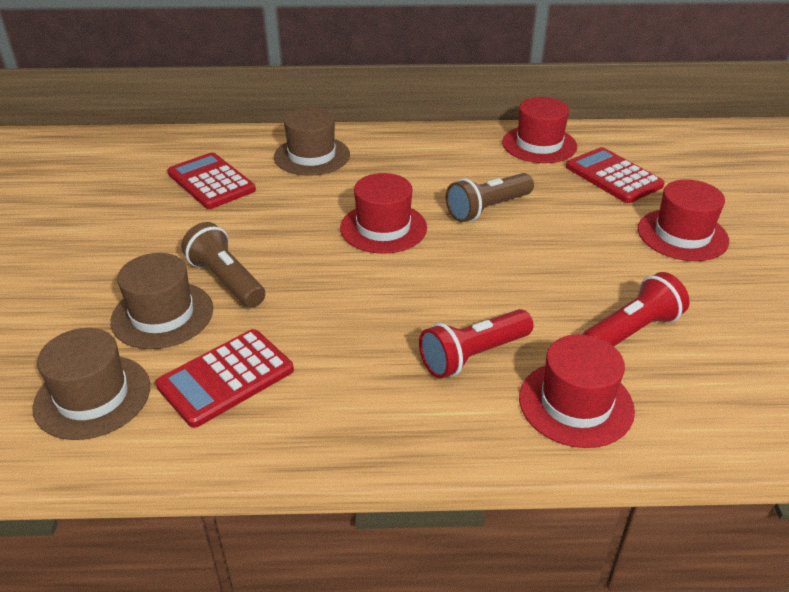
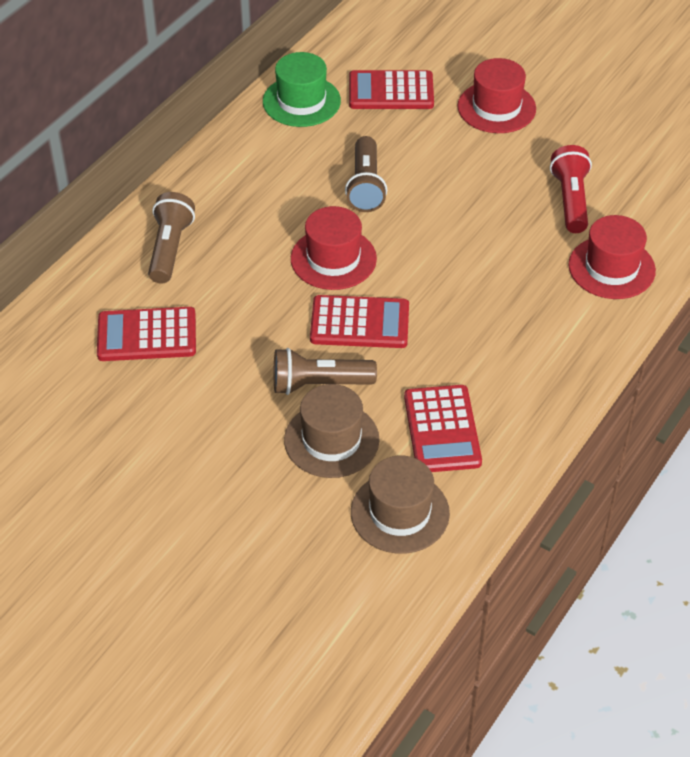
camera: 55 degrees left, 10 degrees up
brown hat [274,107,350,176] -> brown flashlight [148,192,195,284]
red flashlight [419,309,534,379] -> none
red hat [502,97,577,163] -> green hat [263,52,341,127]
none -> red calculator [310,295,409,348]

